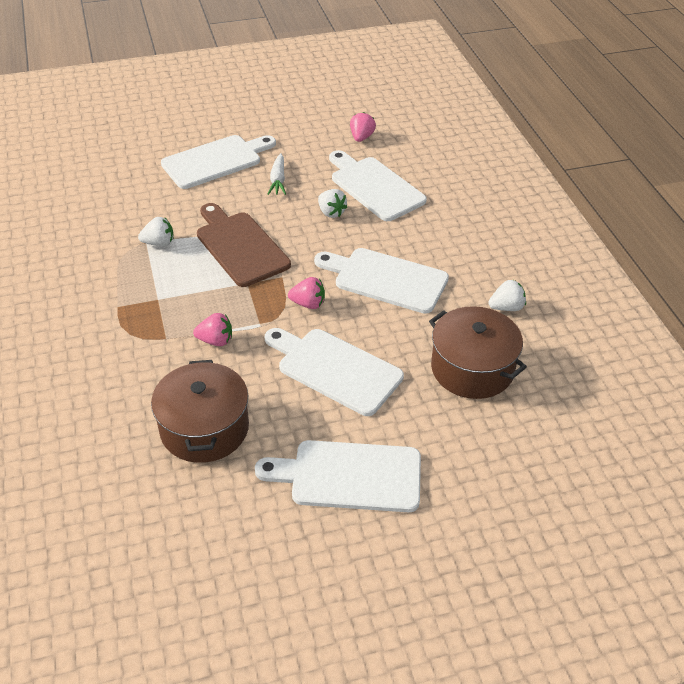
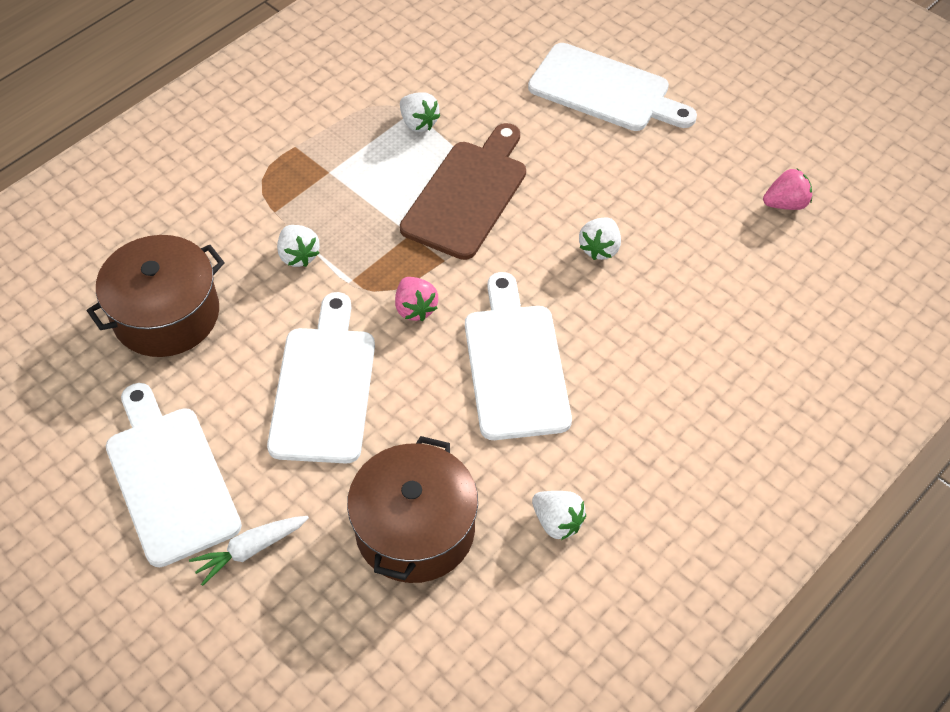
camera: 60 degrees right, 10 degrees up
pink strawberry [193,313,232,346] -> white strawberry [277,225,320,267]
white carrot [268,153,286,195] -> white carrot moved to [189,516,309,586]
white cutting board [329,150,427,221] -> none

